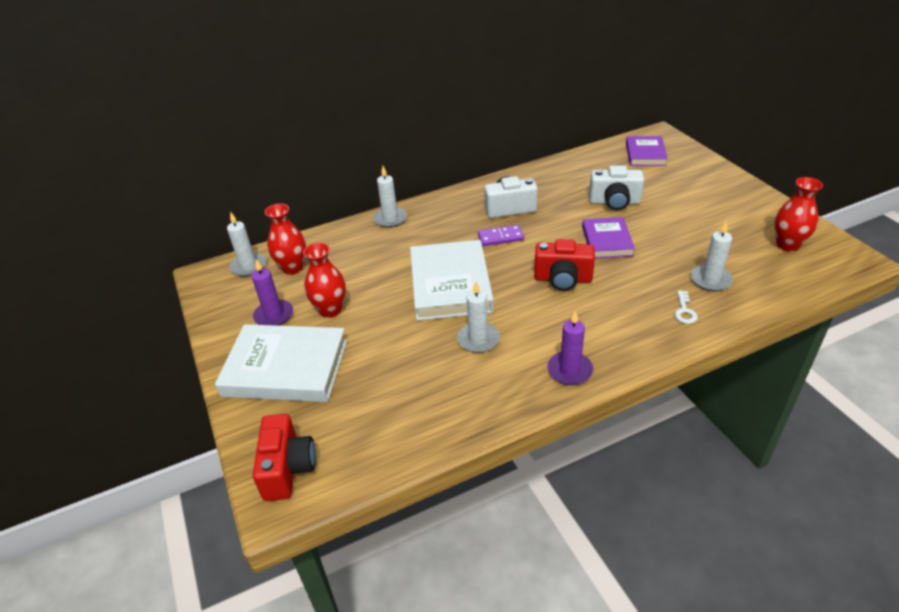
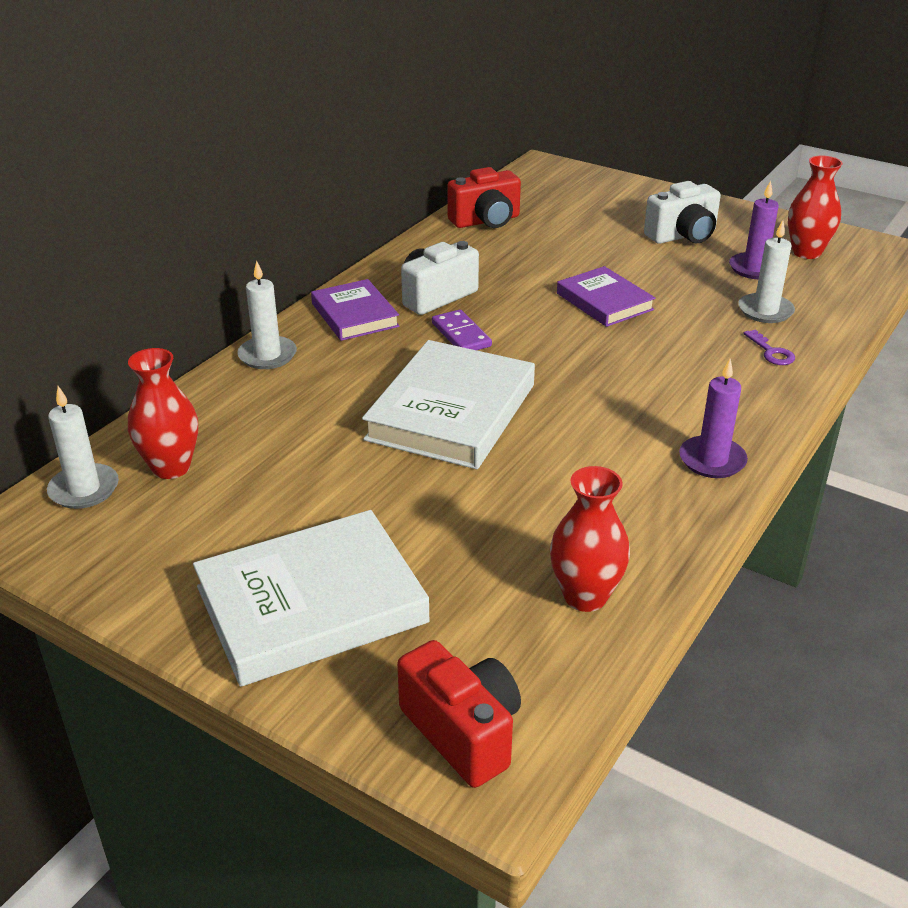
camera: 35 degrees left, 5 degrees down
purple candle [251,259,293,326] -> purple candle moved to [729,181,779,279]
red vase [303,243,346,318] -> red vase moved to [550,466,630,612]
white book [410,240,494,321] -> white book turned 60 degrees clockwise [362,340,535,469]
white candle [457,282,500,353] -> none
purple domino [478,225,524,246] -> purple domino turned 75 degrees counterclockwise [432,309,492,350]
red camera [534,239,595,291] -> red camera moved to [447,167,521,228]
white camera [589,166,644,210] -> white camera moved to [644,181,721,244]
purple book [626,136,668,166] -> purple book moved to [311,279,400,341]
white key [674,290,698,324] -> purple key [743,329,795,365]

